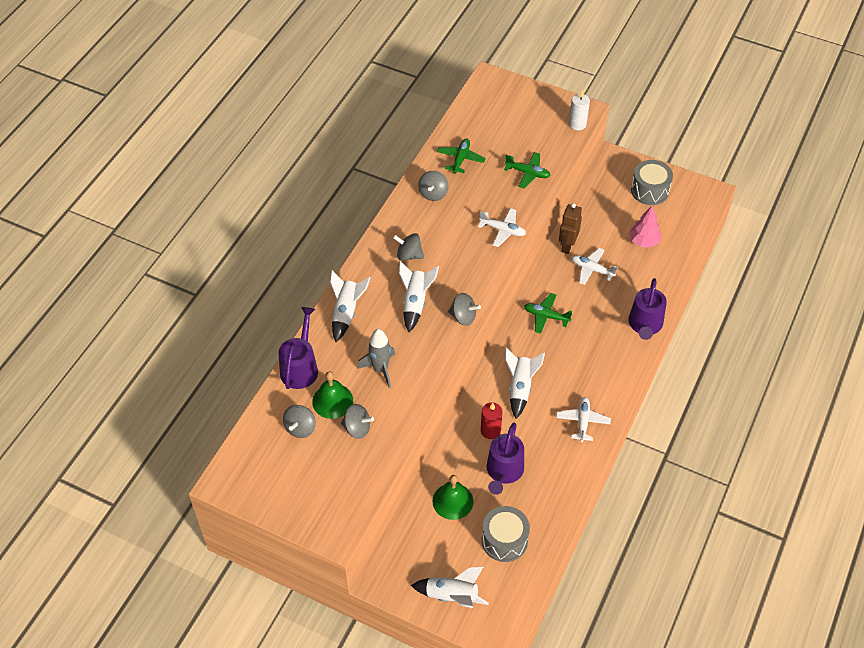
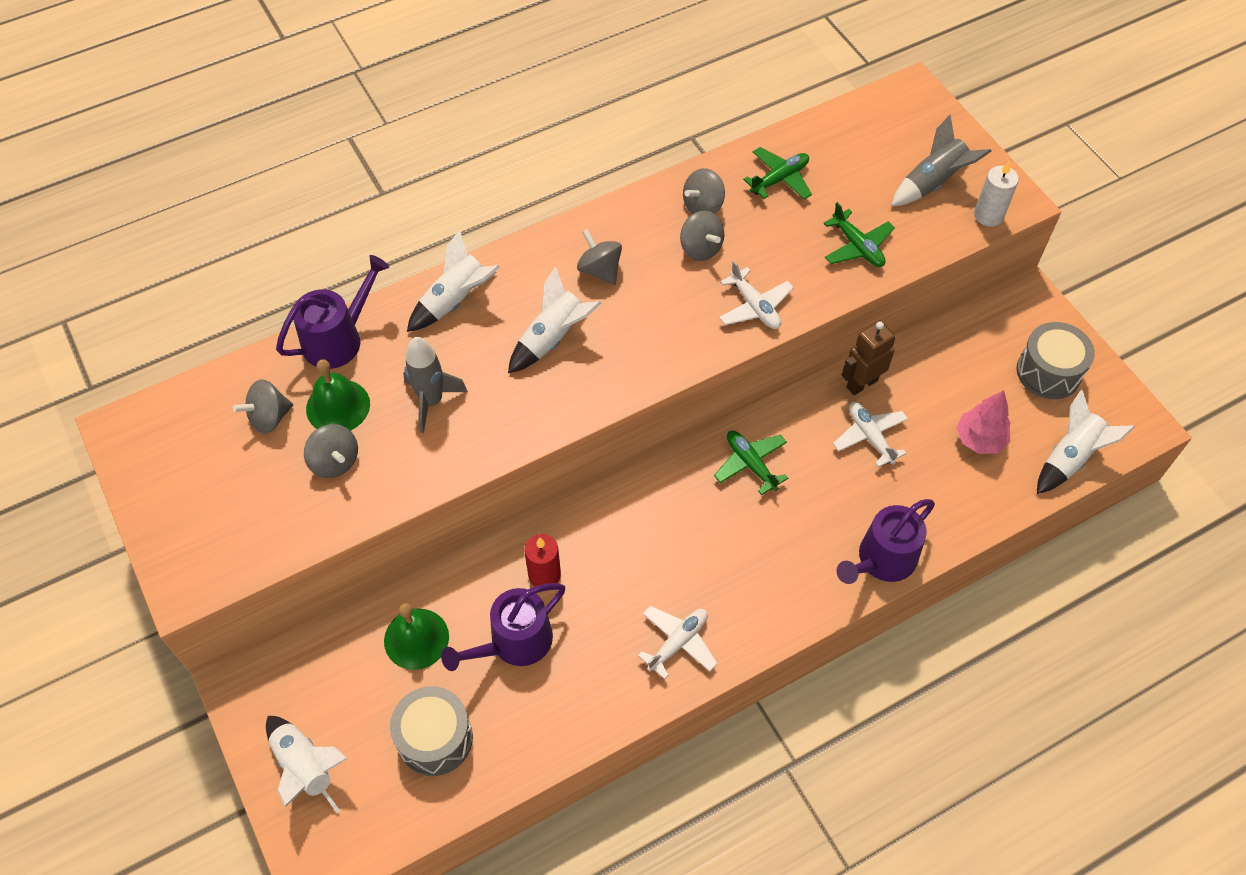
camera: 35 degrees right, 5 degrees up
grey spinning top [448,293,481,326] -> grey spinning top moved to [680,211,724,261]
white rocket [505,347,545,419] -> white rocket moved to [1037,390,1135,494]
none -> grey rocket [891,114,992,206]

